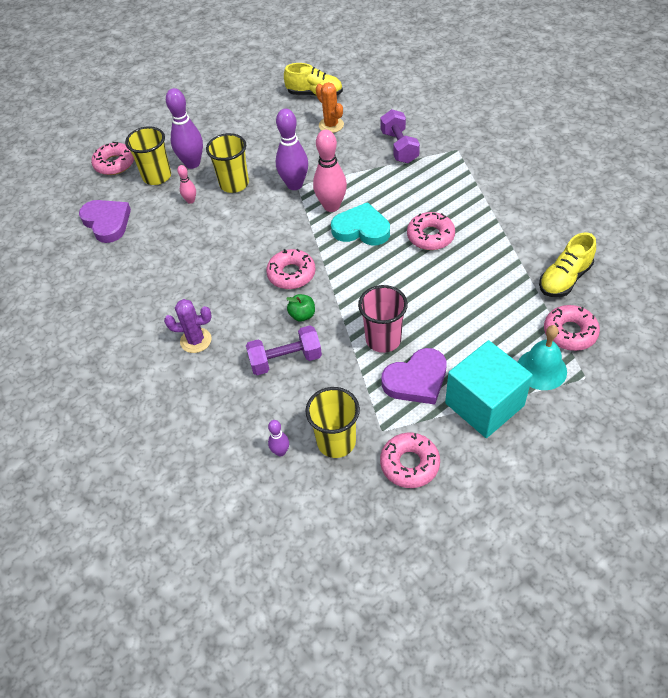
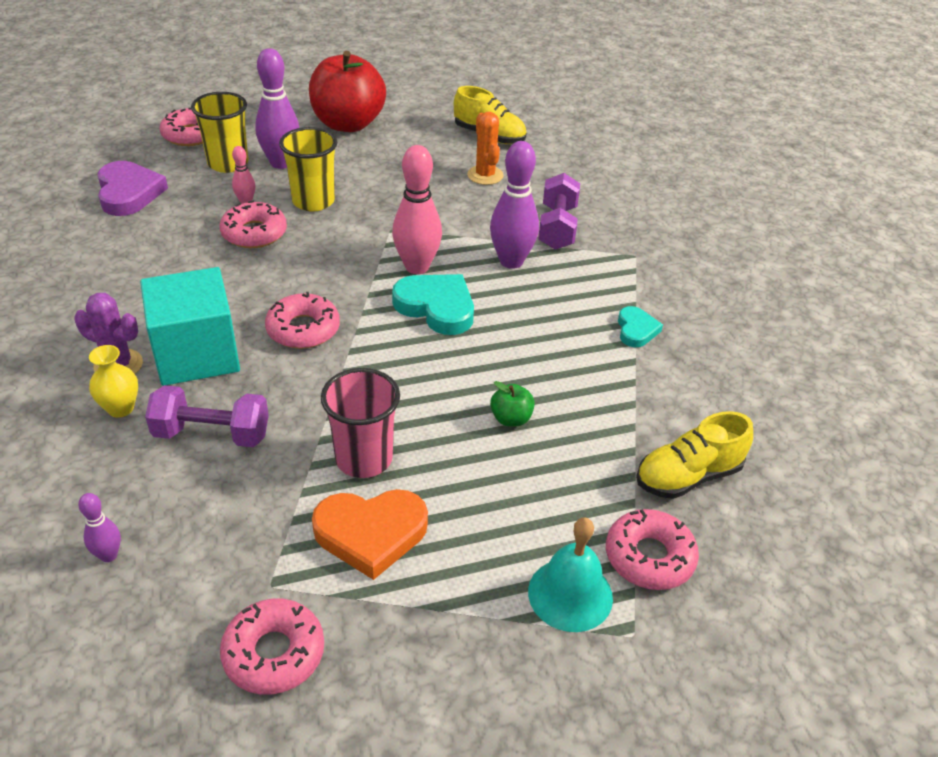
camera: 15 degrees right, 10 degrees down
purple bowling pin [276,109,308,190] -> purple bowling pin moved to [490,141,539,269]
green apple [286,294,315,322] -> green apple moved to [490,381,535,427]
yellow cup [305,387,360,458] -> none
purple heart [382,348,447,405] -> orange heart [312,489,428,580]
pink donut [407,212,455,250] -> pink donut moved to [220,200,287,248]
turquoise cube [445,340,533,438] -> turquoise cube moved to [140,267,240,386]
none -> yellow vase [89,345,138,418]
none -> red apple [309,51,386,132]
none -> turquoise heart [618,306,663,347]

